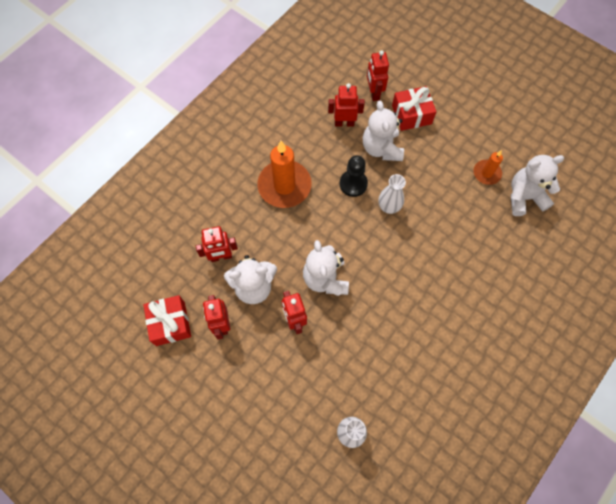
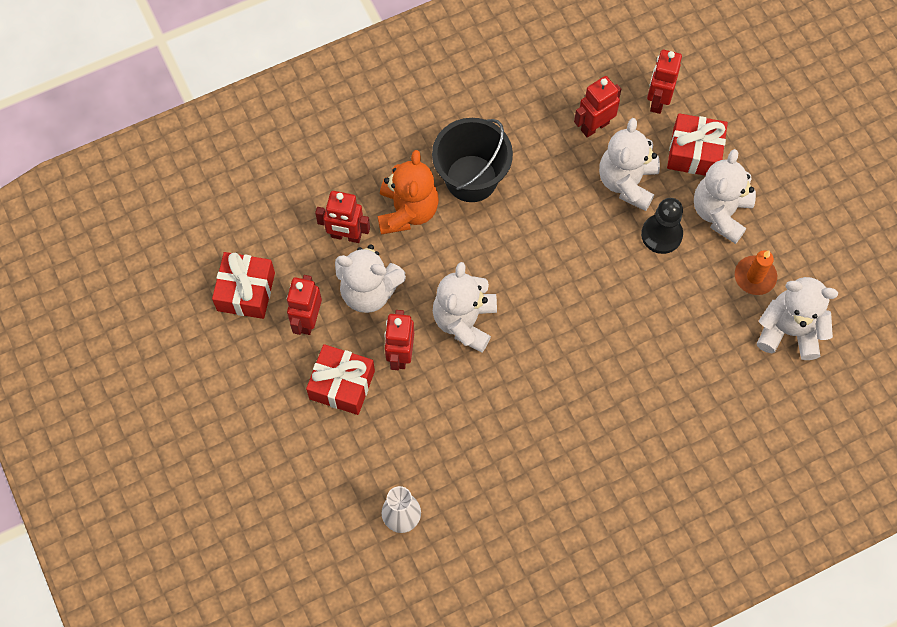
camera: 25 degrees right, 0 degrees up
orange candle [257,141,312,208] -> black bucket [432,118,513,202]
red robot [328,83,365,127] -> red robot turned 60 degrees counterclockwise [574,76,622,138]
black pawn [340,155,368,197] -> black pawn moved to [641,198,683,254]
white vase [378,174,406,214] -> none
none -> red gift [306,344,375,415]
none -> orange teddy bear [378,150,439,234]
none -> white teddy bear [694,149,756,244]

